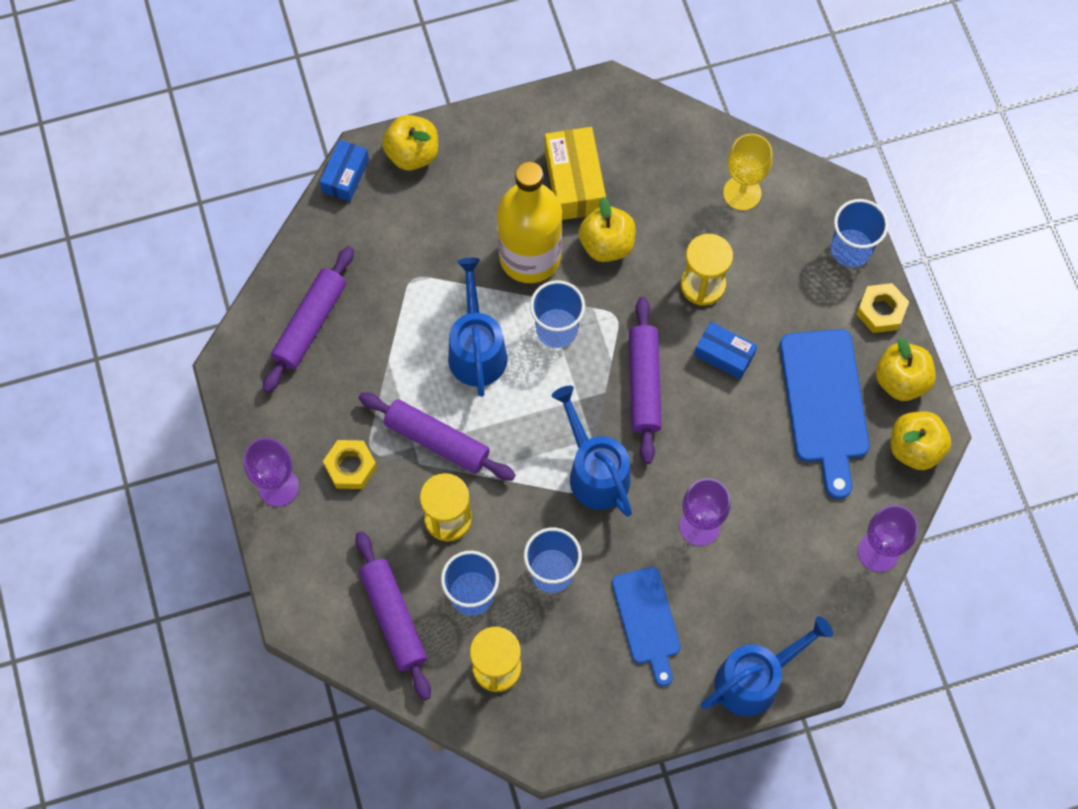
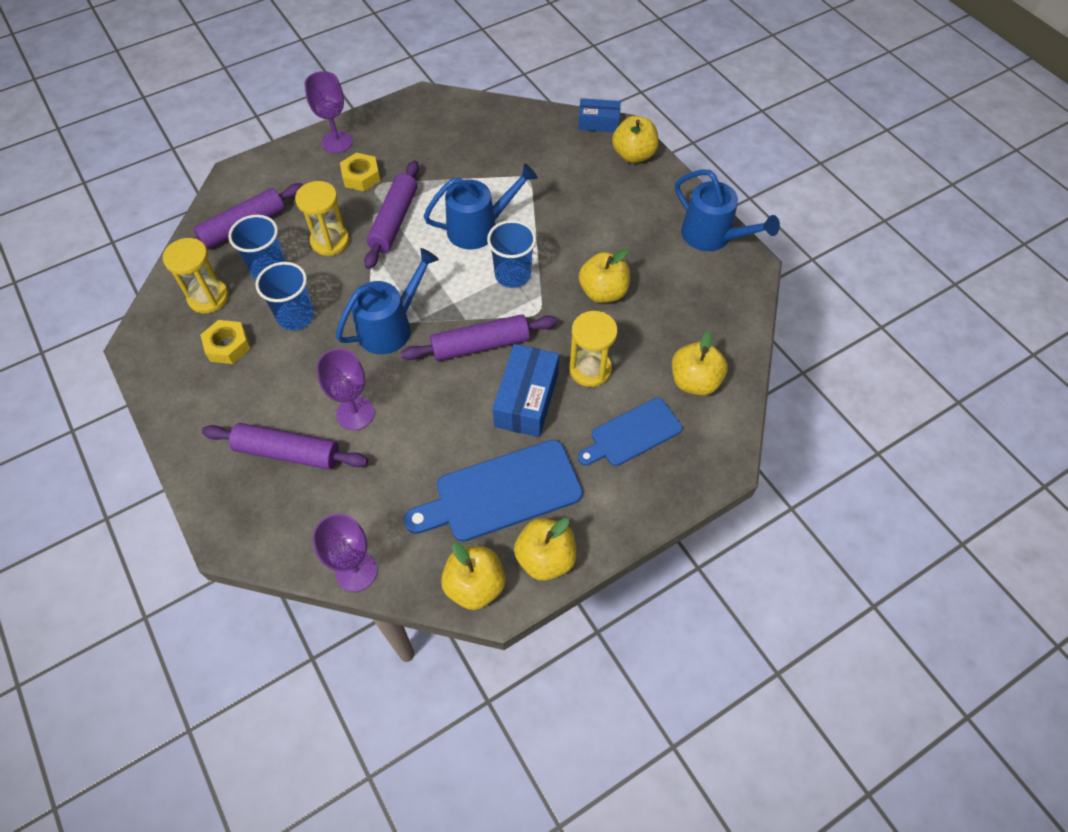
camera: 75 degrees right, 10 degrees down
purple rolling pin [263,246,354,393] -> purple rolling pin moved to [202,423,368,470]
yellow bottle [497,161,562,283] -> none
yellow box [545,127,606,220] -> none
blue cutting board [612,567,681,687] -> blue cutting board moved to [578,398,682,466]
blue box [694,322,757,379] -> blue box [492,344,559,437], size x1.56
blue watering can [701,616,833,716] -> blue watering can moved to [675,170,780,251]
yellow goblet [723,134,773,211] -> yellow apple [672,331,728,396]
blue cup [831,199,889,267] -> none
yellow nut [856,283,909,333] -> yellow nut moved to [200,320,251,364]

